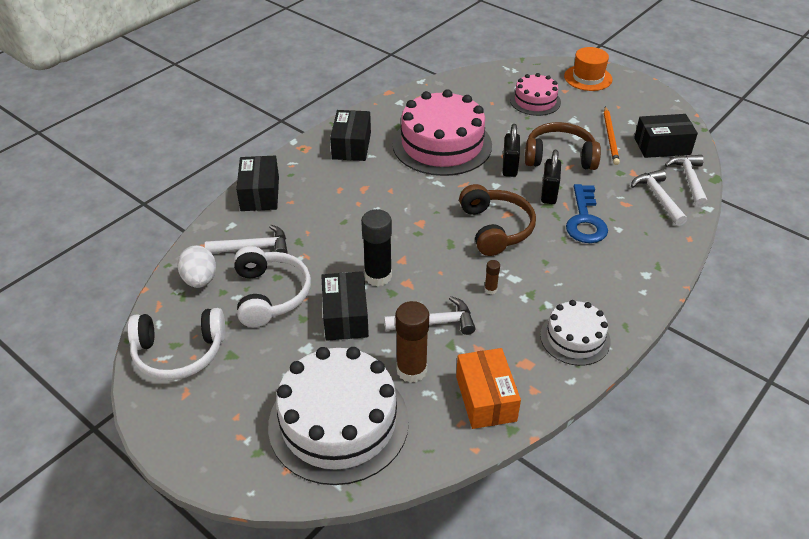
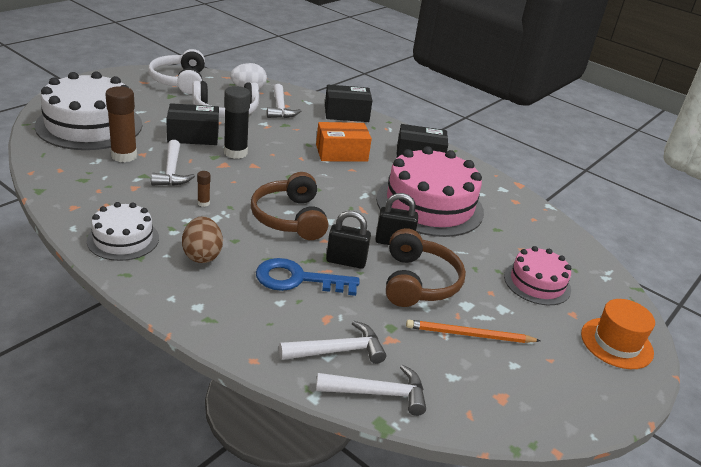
camera: 85 degrees right, 10 degrees down
orange box [456,348,521,429] -> orange box moved to [316,122,372,162]
brown headphones [459,184,536,256] -> brown headphones turned 90 degrees clockwise [251,172,328,240]
black box [634,114,698,158] -> none
none -> brown egg [182,216,223,263]

